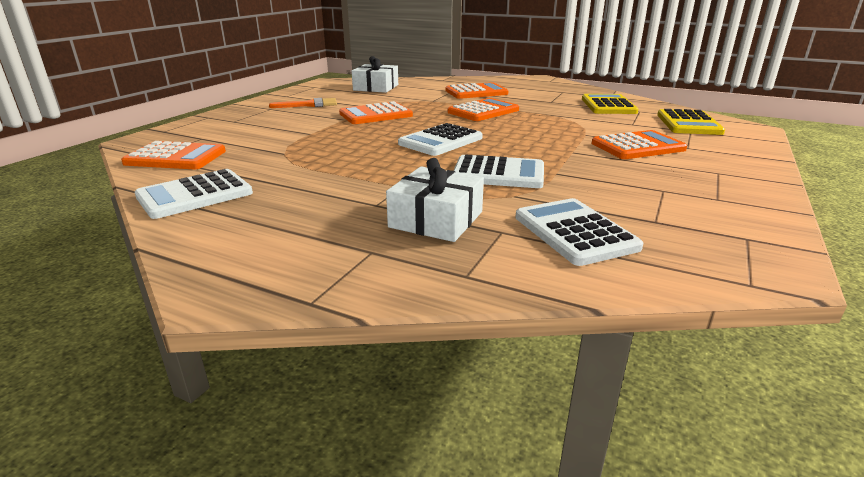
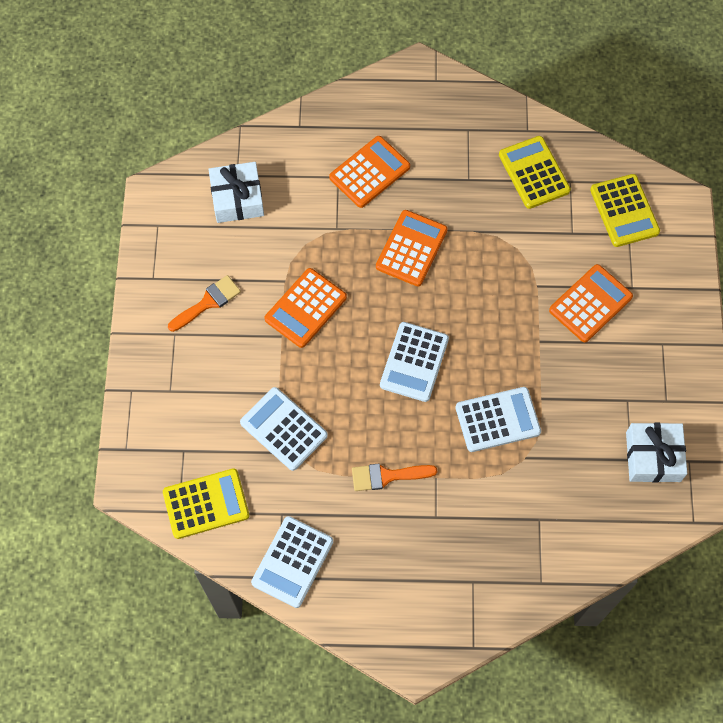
camera: 25 degrees left, 40 degrees up
orange calculator [121,141,226,169] -> yellow calculator [163,468,250,539]
white gift [386,158,484,242] -> white gift moved to [626,423,687,483]
white calculator [515,198,643,266] -> white calculator moved to [240,387,328,471]
none -> orange brush [352,463,438,491]

